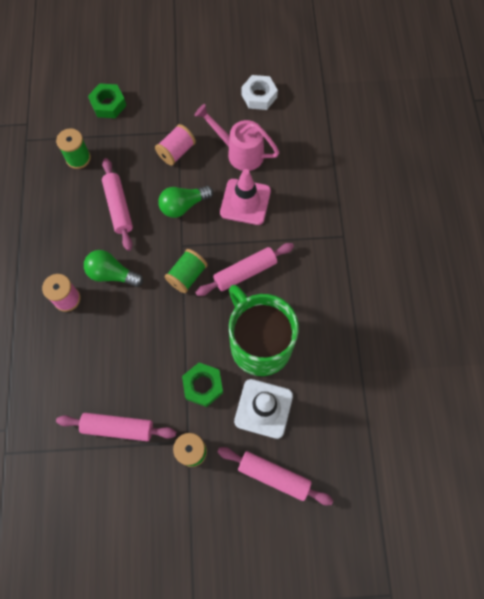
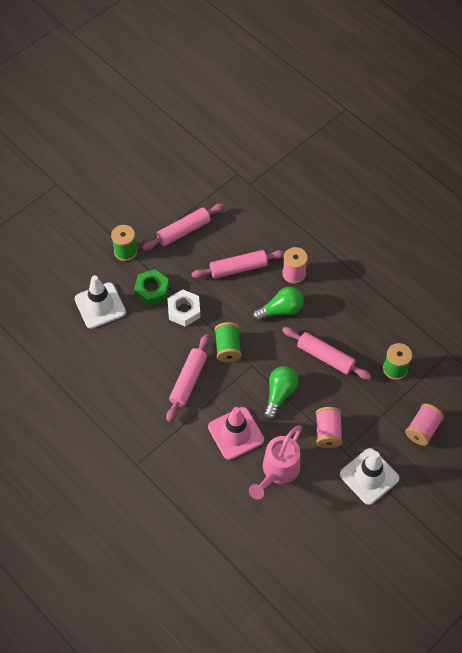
camera: 140 degrees right, 10 degrees down
green nut [88,83,126,118] -> pink spool [405,404,444,446]
pink watering can [195,104,279,171] -> pink watering can turned 135 degrees clockwise [249,425,302,500]
pink rolling pin [217,447,333,505] -> pink rolling pin moved to [191,250,285,278]
green mug [229,285,299,376] -> none
white nut [241,75,278,110] -> white nut moved to [168,289,201,327]
none -> white traffic cone [340,448,399,505]

